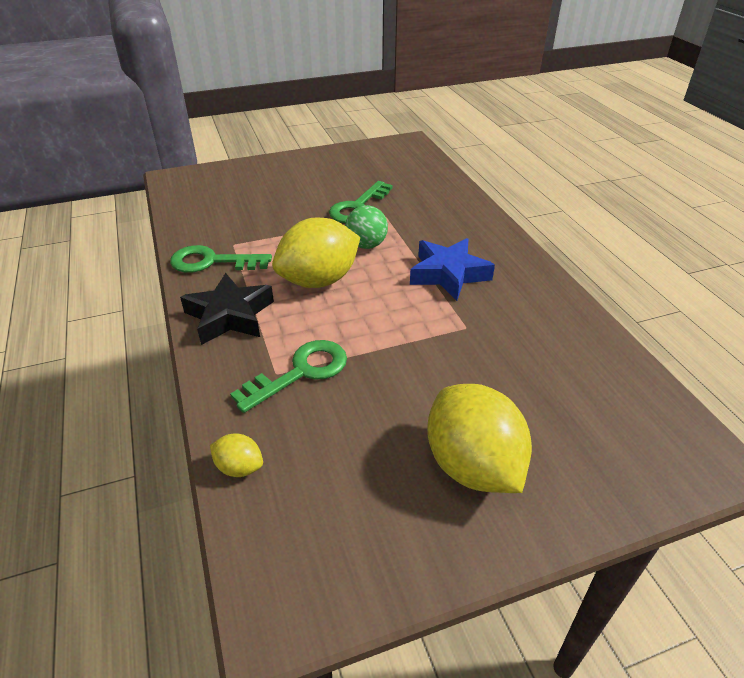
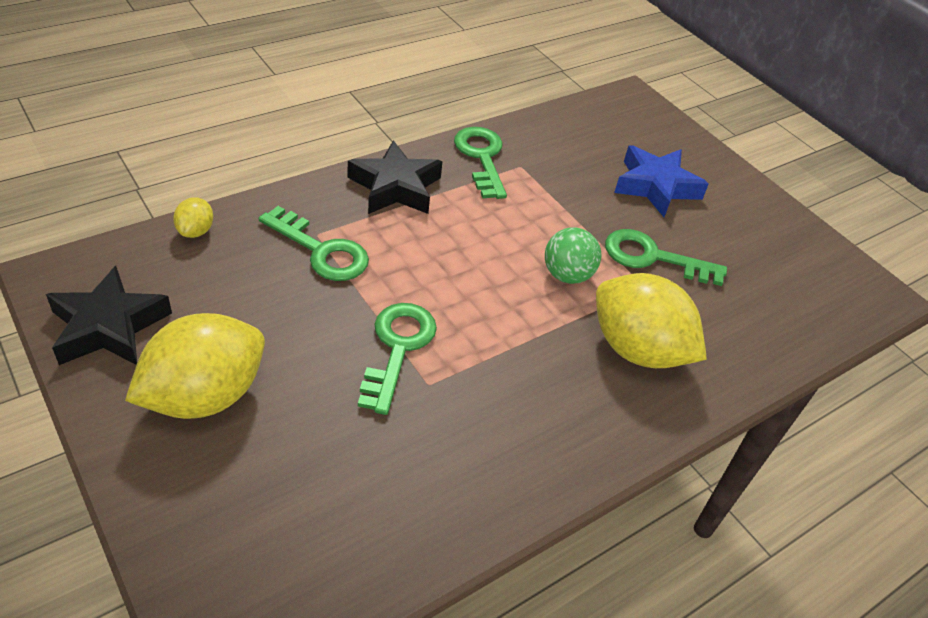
camera: 70 degrees right, 5 degrees up
yellow lemon [272,217,360,288] -> yellow lemon moved to [596,273,707,368]
blue star [410,238,495,301] -> blue star moved to [614,145,709,217]
none -> black star [46,266,172,365]
none -> green key [358,303,437,415]

